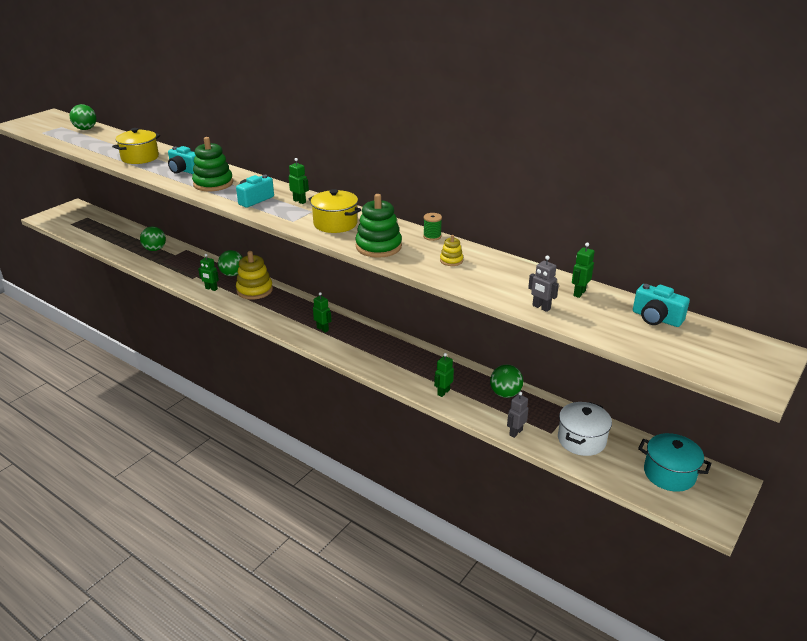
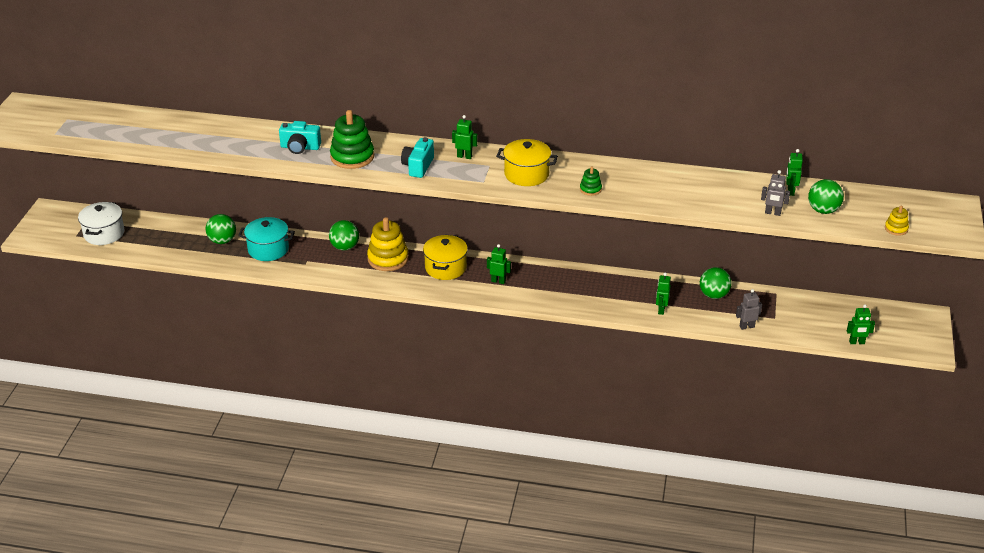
camera: 25 degrees left, 5 degrees up
green ball [70,104,96,130] -> green ball moved to [808,179,844,214]
yellow pot [112,128,160,164] -> yellow pot moved to [423,234,468,280]
green robot [198,254,219,291] -> green robot moved to [847,304,875,344]
green stacking toy [355,194,402,258] -> green stacking toy [580,167,602,196], size x0.49
green spool [423,213,442,241] -> none
yellow stacking toy [440,235,463,266] -> yellow stacking toy moved to [885,206,909,236]
grey robot [507,392,529,438] -> grey robot turned 60 degrees clockwise [736,289,762,330]
white pot [558,402,612,456] -> white pot moved to [78,202,124,245]
turquoise camera [633,284,690,327] -> none
turquoise pot [638,433,712,492] -> turquoise pot moved to [238,217,295,261]

